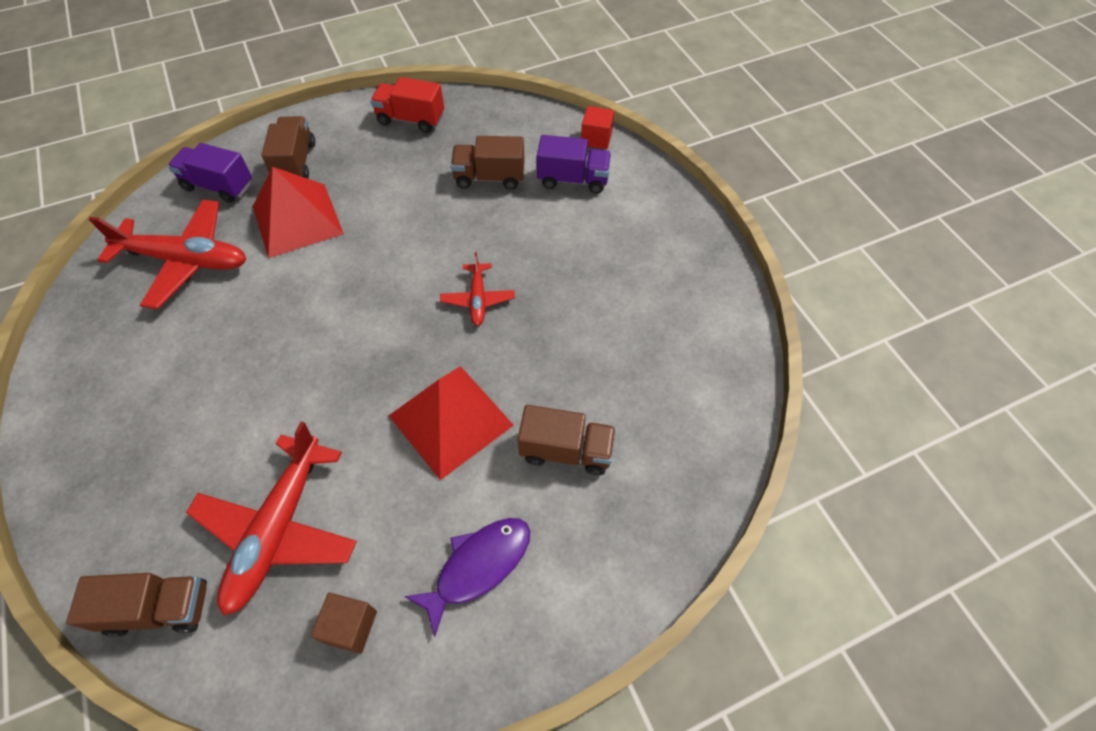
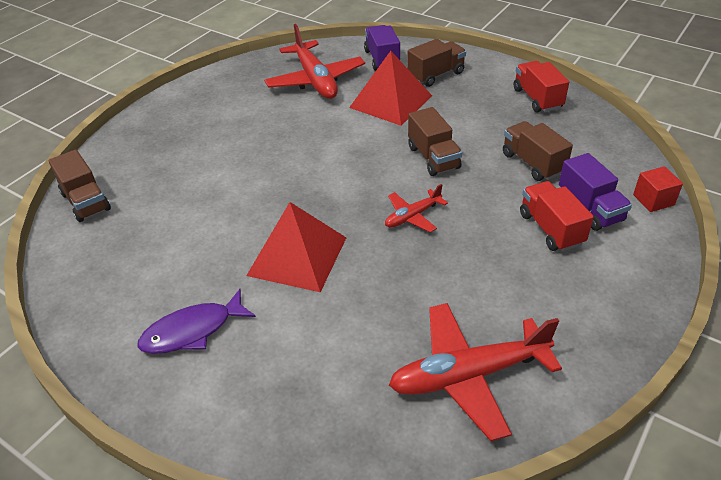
camera: 60 degrees right, 15 degrees down
red plane [186,421,357,616] -> red plane moved to [389,303,562,441]
brown cube [311,593,377,654] -> none
purple fish [404,518,530,637] -> purple fish turned 135 degrees clockwise [137,289,256,354]
brown truck [518,405,616,476] -> brown truck moved to [408,107,462,176]
none -> red truck [520,181,594,251]

